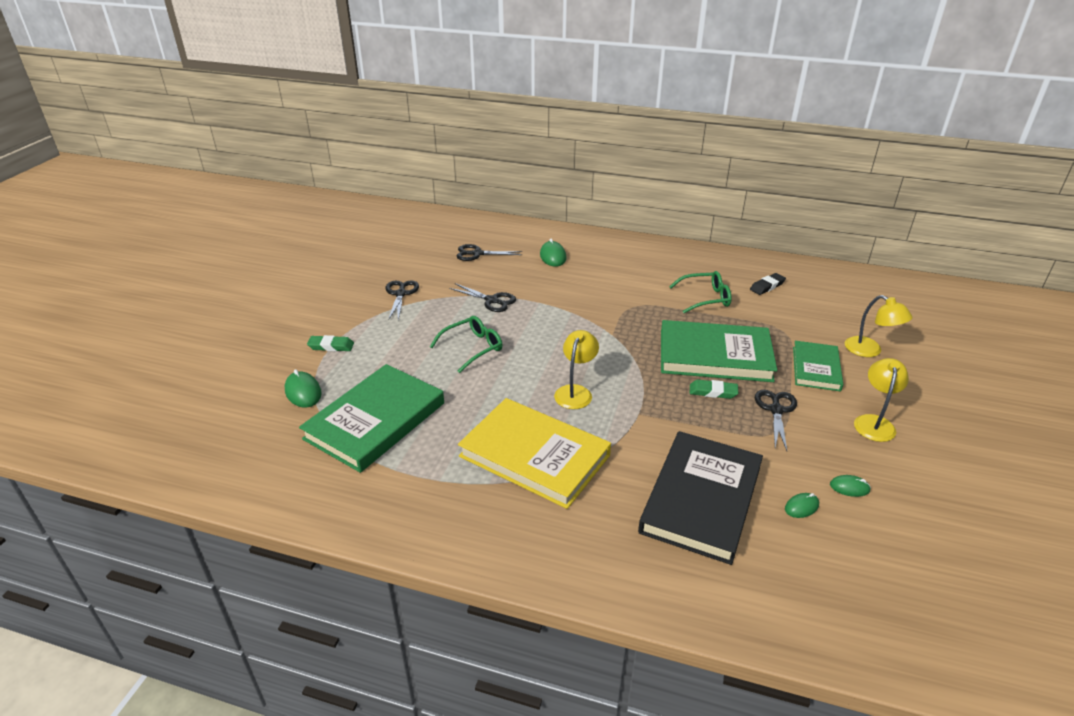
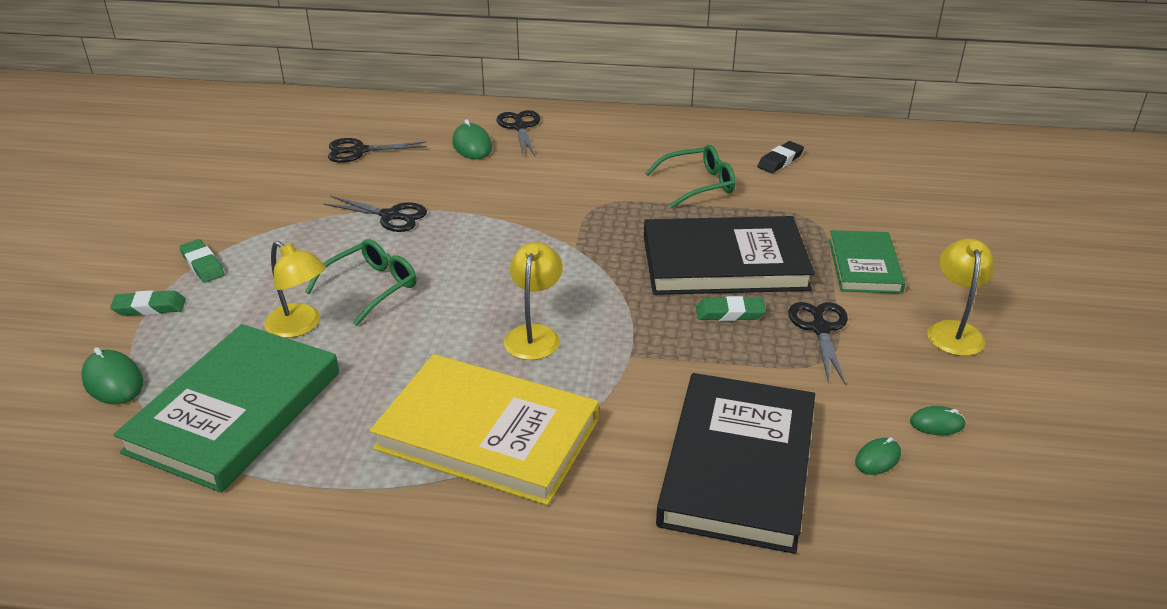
camera: 10 degrees left, 0 degrees up
black scissors [386,281,419,320] -> black scissors moved to [497,110,540,156]
green book [661,320,777,382] -> black book [644,216,815,295]
yellow lamp [845,295,913,357] -> yellow lamp moved to [264,241,326,338]
none -> green eraser [179,239,225,283]

